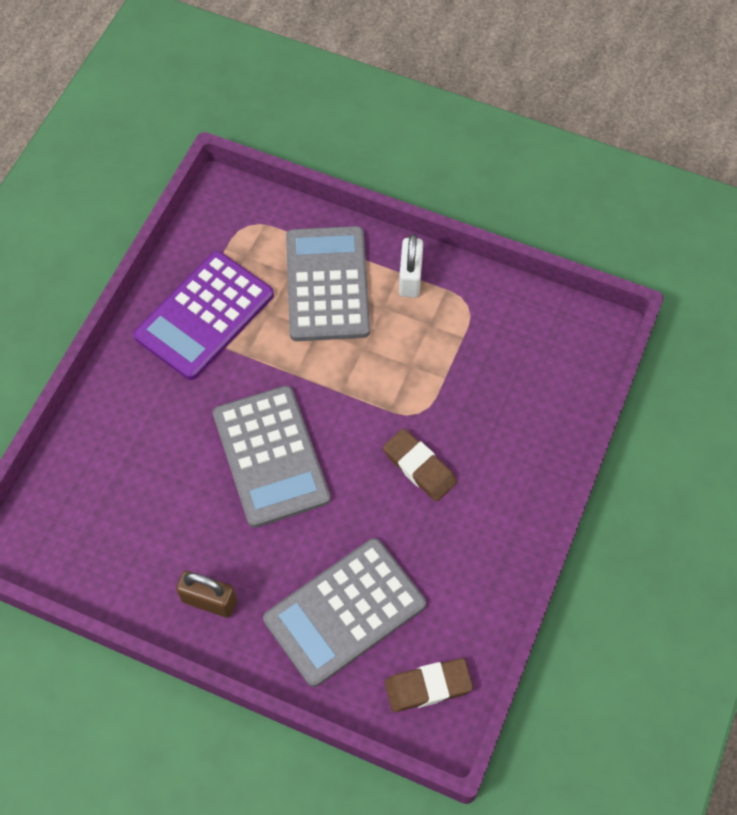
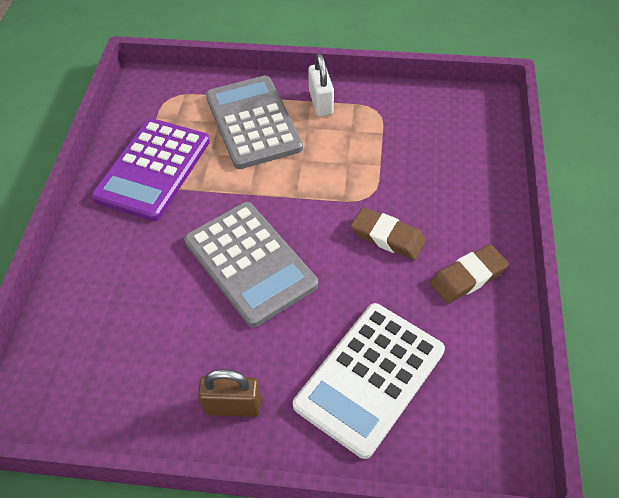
camera: 15 degrees left, 10 degrees down
grey calculator [263,538,426,687] -> white calculator [293,303,445,459]
brown eraser [385,658,473,712] -> brown eraser moved to [430,244,509,304]

